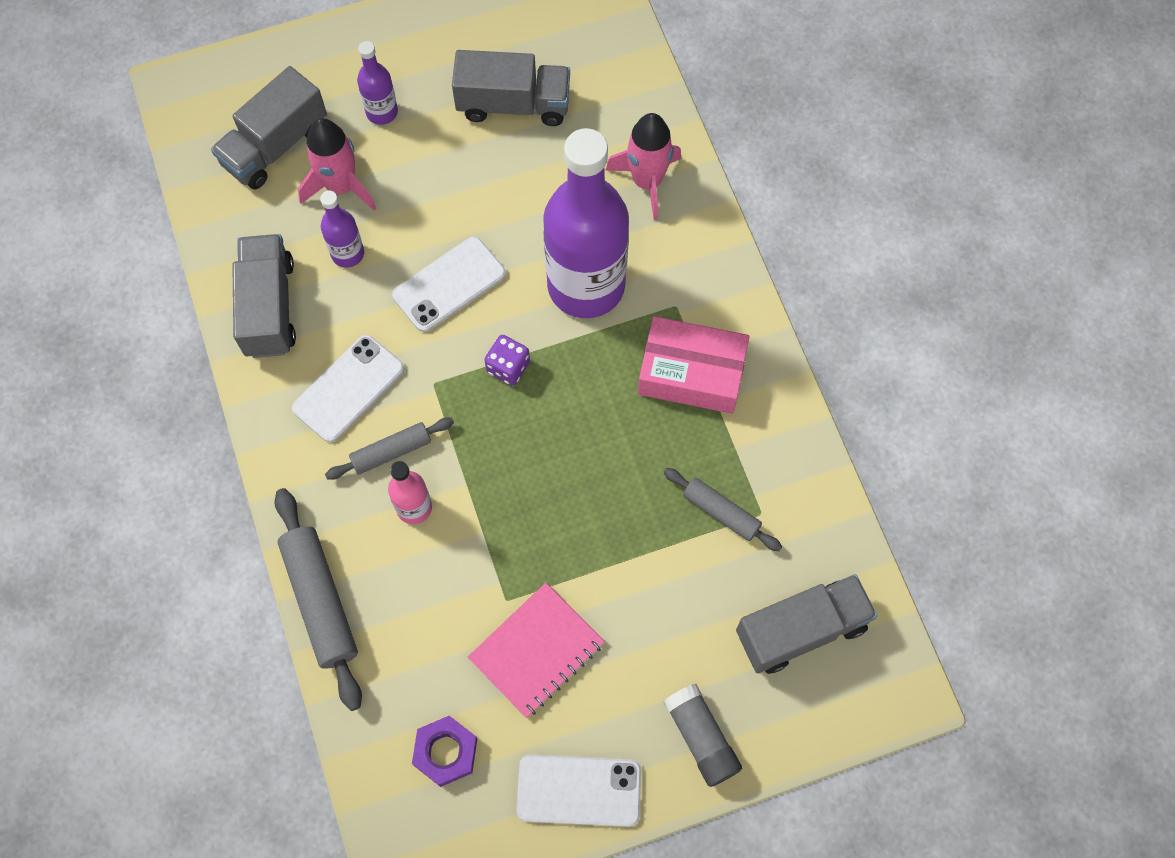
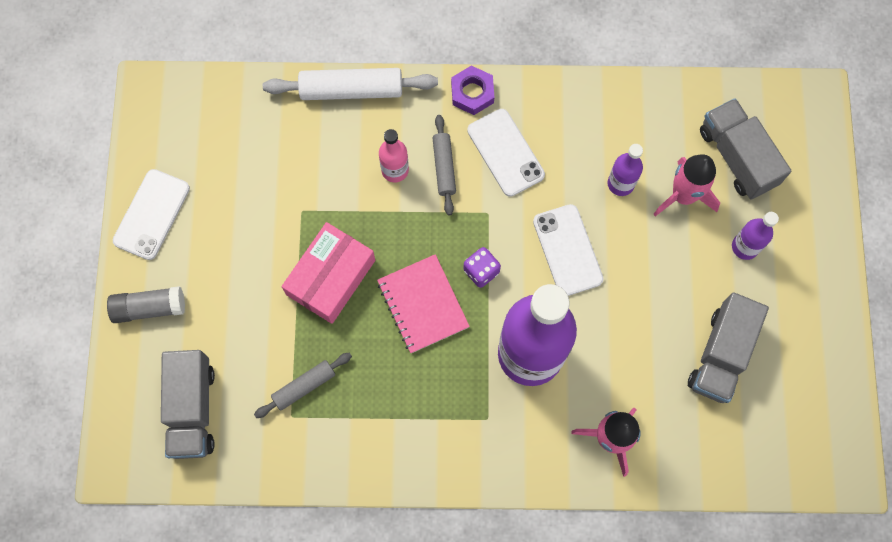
camera: 110 degrees right, 5 degrees up
grey truck [232,234,296,358] -> none
grey rolling pin [274,488,362,711] -> white rolling pin [263,68,438,100]
purple nut [412,716,477,787] -> purple nut moved to [451,66,494,115]
pink notebook [468,583,605,718] -> pink notebook moved to [377,254,470,353]
pink box [638,316,750,414] -> pink box moved to [281,222,375,324]

